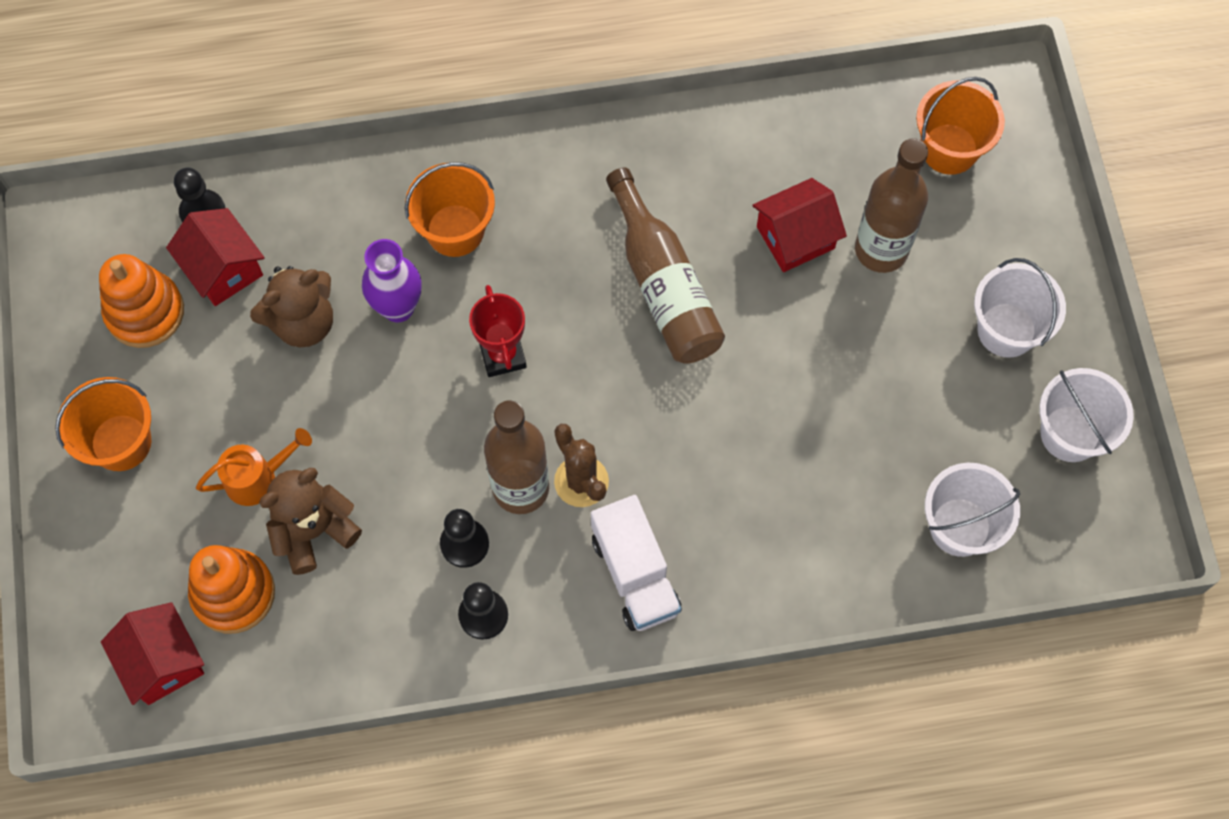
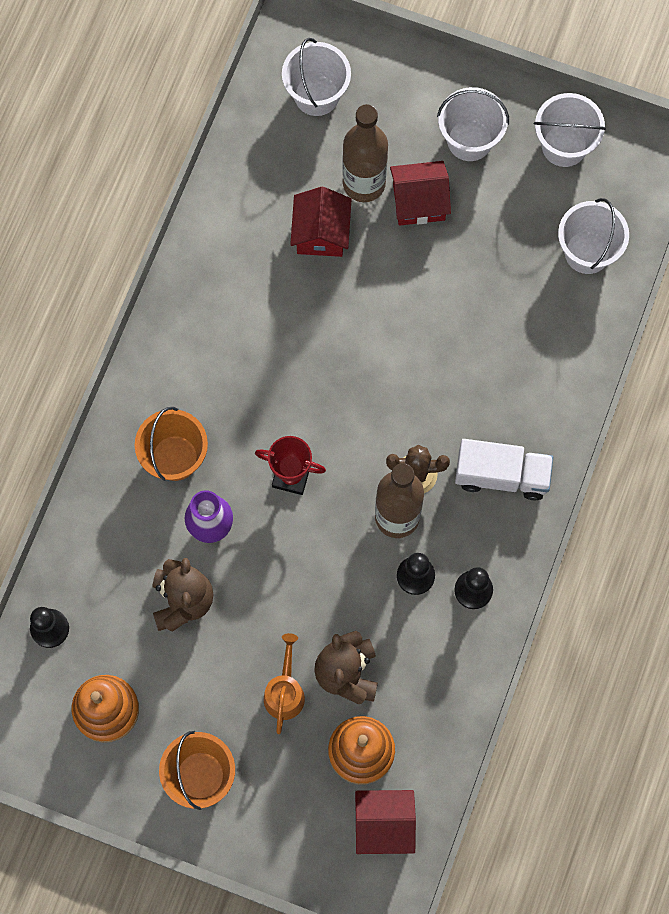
camera: 60 degrees left, 5 degrees up
red house [166,208,265,306] -> red house moved to [390,161,451,226]
brown bottle [606,168,725,364] -> none
orange bucket [916,77,1005,175] -> white bucket [282,38,351,116]

